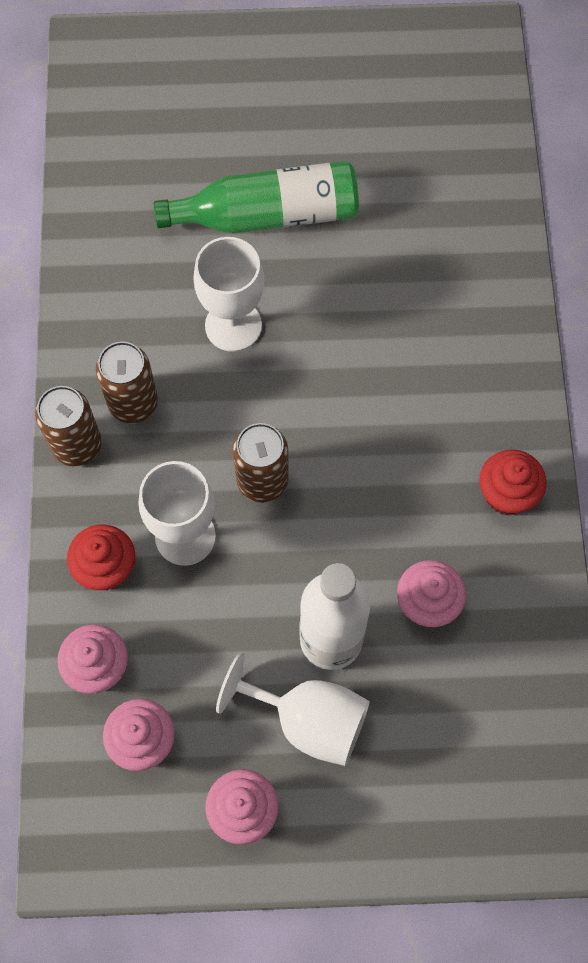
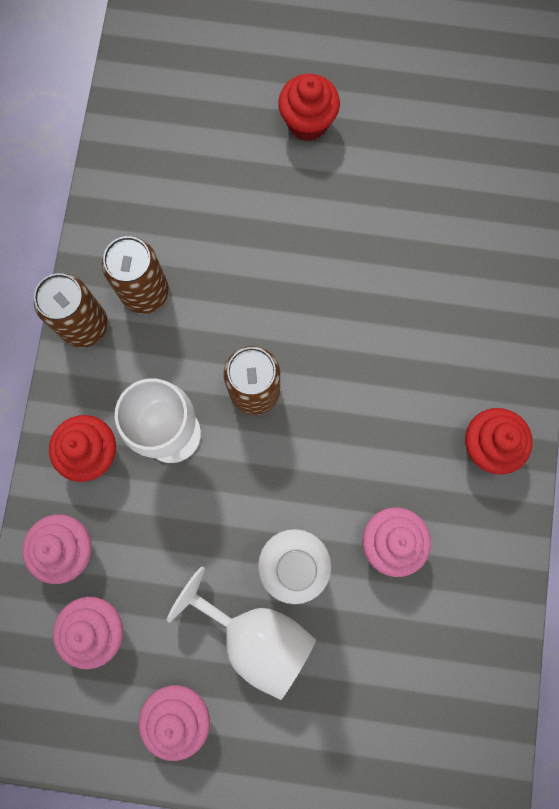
camera: 10 degrees right, 10 degrees up
green bottle [153,161,359,234] -> red cupcake [278,74,340,141]
white goblet [193,237,264,352] -> none

